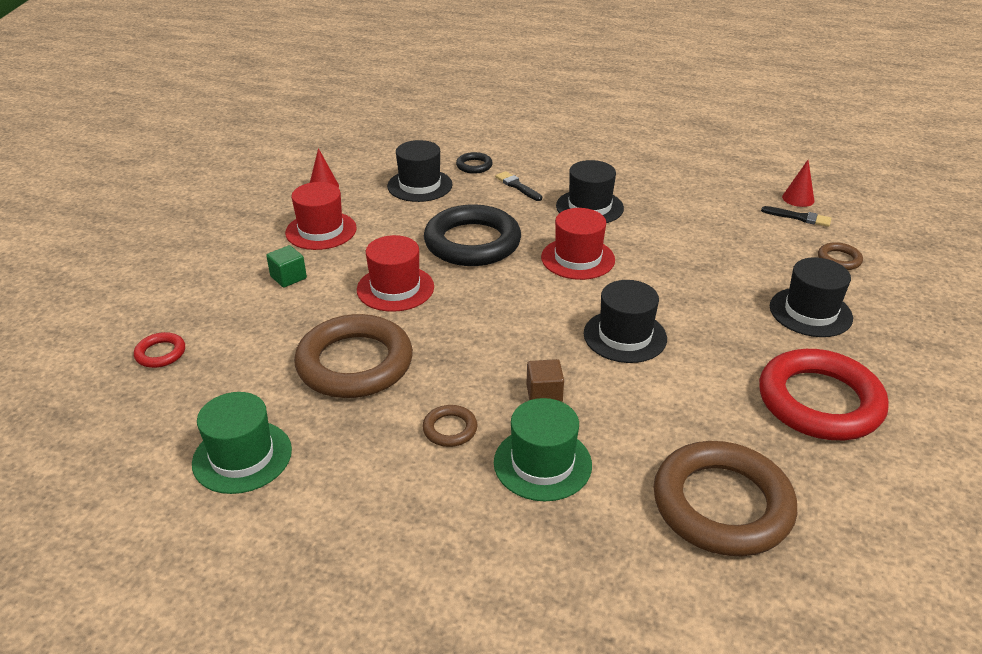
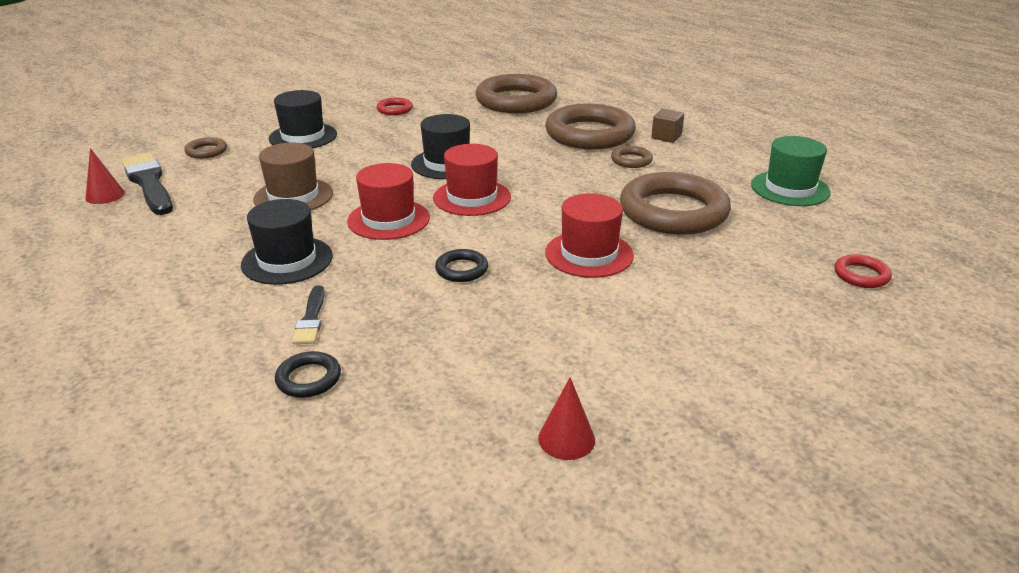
camera: 145 degrees left, 5 degrees down
green cube [266,245,307,288] -> none
red hat [285,182,357,250] -> red hat moved to [433,144,511,216]
black hat [387,140,452,202] -> none
black ring [424,204,521,266] -> black ring [435,249,488,282], size x0.43
green hat [494,398,592,501] -> brown ring [545,103,636,150]
brown cube [526,359,564,402] -> brown cube moved to [651,109,684,143]
red ring [759,349,889,440] -> red ring [376,97,413,115], size x0.43
black brush [761,206,832,227] -> black brush [121,153,173,215], size x1.87
none -> brown hat [253,143,333,210]

